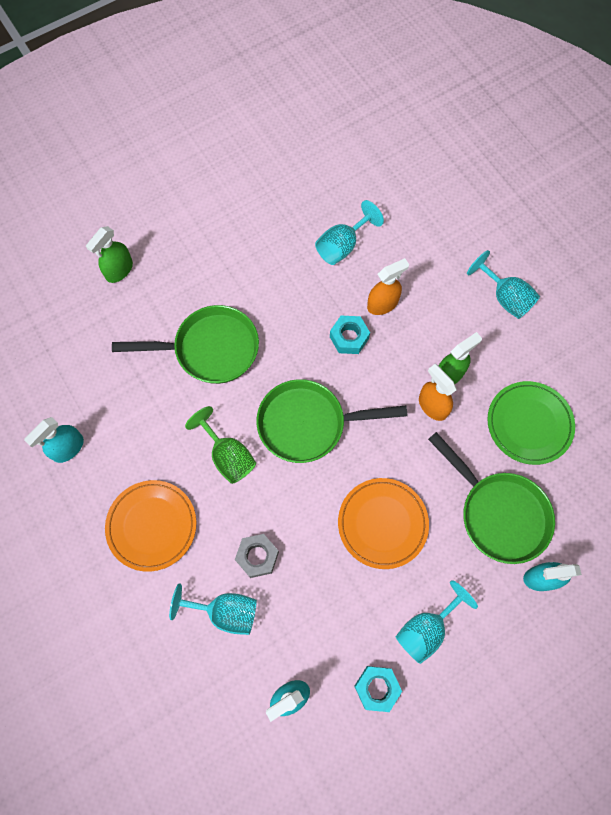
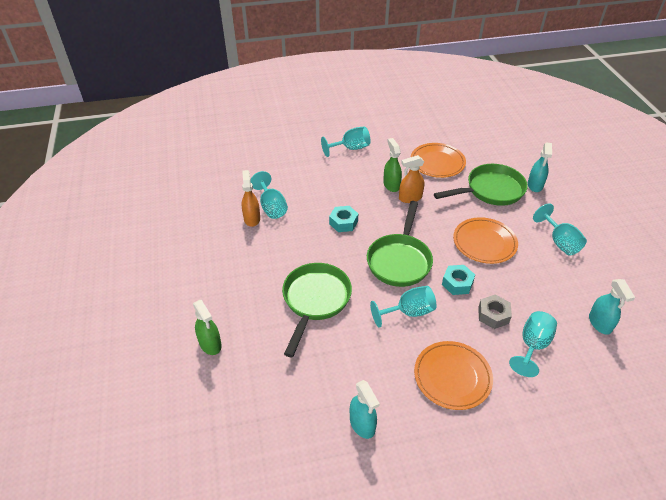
camera: 70 degrees left, 25 degrees down
green goblet [185,406,256,484] -> turquoise goblet [370,286,437,328]
turquoise nut [354,666,402,712] -> turquoise nut moved to [442,265,475,295]
orange spray bottle [367,258,409,315] -> orange spray bottle moved to [242,170,260,227]
green plate [487,381,575,465] -> orange plate [411,143,466,178]

